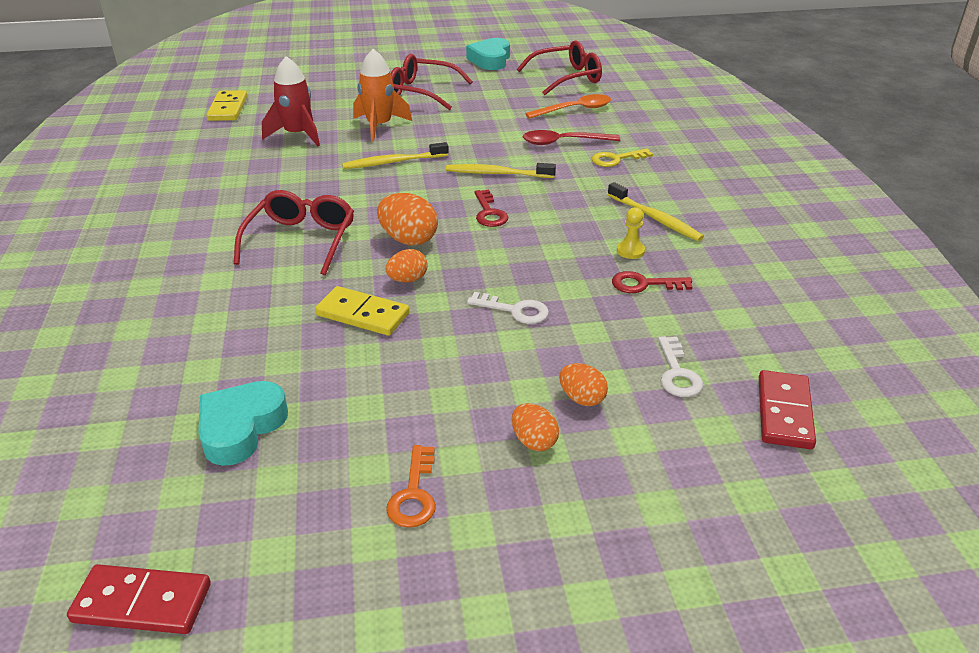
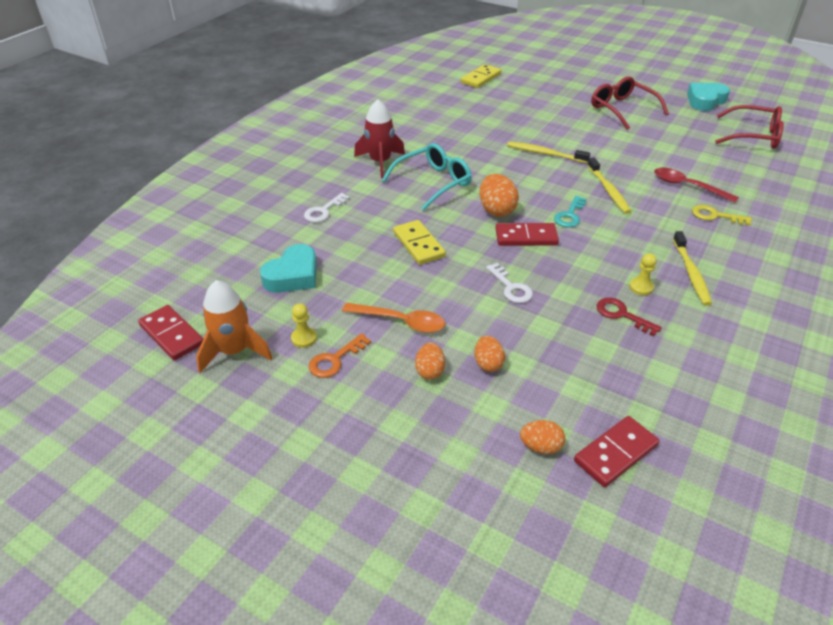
camera: 40 degrees right, 5 degrees up
turquoise heart [198,381,288,466] -> turquoise heart turned 150 degrees clockwise [260,244,317,293]
red glasses [234,190,354,275] -> turquoise glasses [382,143,472,211]
red rocket [262,56,320,146] -> red rocket moved to [354,100,405,178]
orange rocket [353,49,412,142] -> orange rocket moved to [196,280,273,373]
orange egg [386,249,428,283] -> orange egg moved to [520,420,565,454]
yellow toothbrush [446,163,556,178] -> yellow toothbrush turned 150 degrees counterclockwise [587,158,631,214]
red key [474,190,508,227] -> turquoise key [554,196,587,227]
orange spoon [525,94,611,119] -> orange spoon moved to [342,303,445,333]
white key [658,336,703,397] -> white key moved to [304,193,350,222]
none -> yellow pawn [291,303,317,348]
none -> red domino [495,223,559,246]

